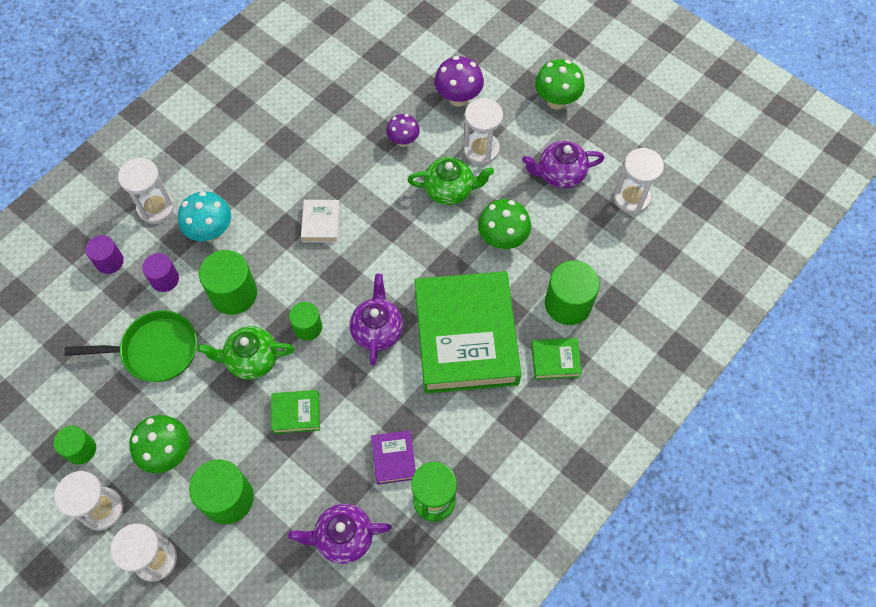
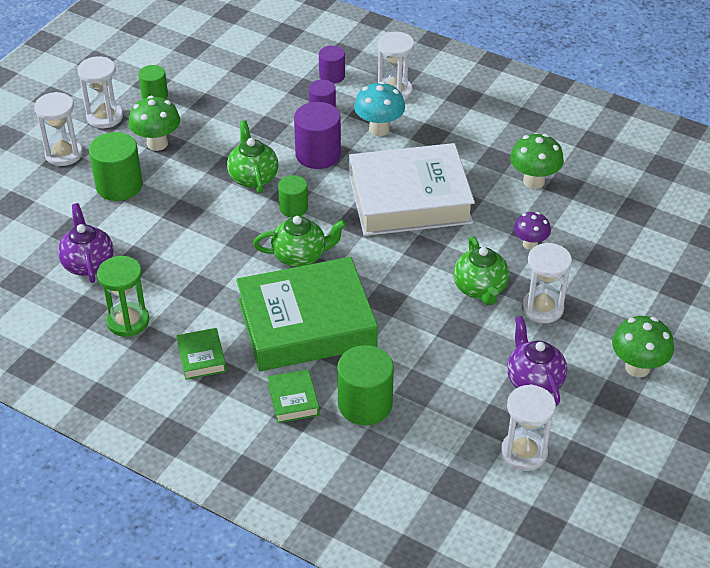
camera: 80 degrees right, 20 degrees down
green pan [64,311,197,382] -> none
green cylinder [199,250,257,315] -> purple cylinder [294,102,341,169]
green book [271,390,320,434] -> green book moved to [176,328,226,380]
white book [301,200,340,243] -> white book [349,143,475,236], size x2.48
purple teapot [350,274,403,366] -> green teapot [253,216,346,267]
purple book [371,430,416,485] -> none
purple mushroom [434,56,484,107] -> none
green mushroom [478,199,531,249] -> green mushroom moved to [510,134,564,189]

